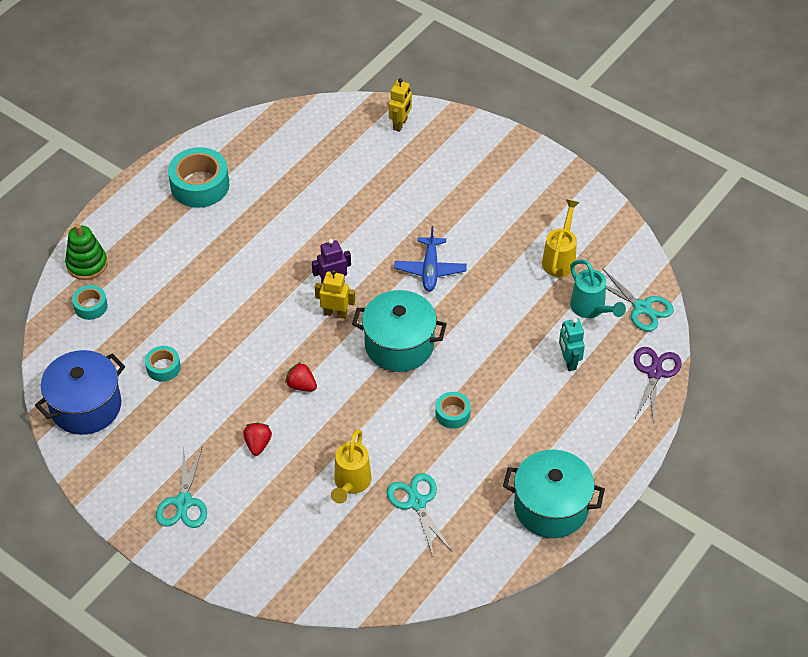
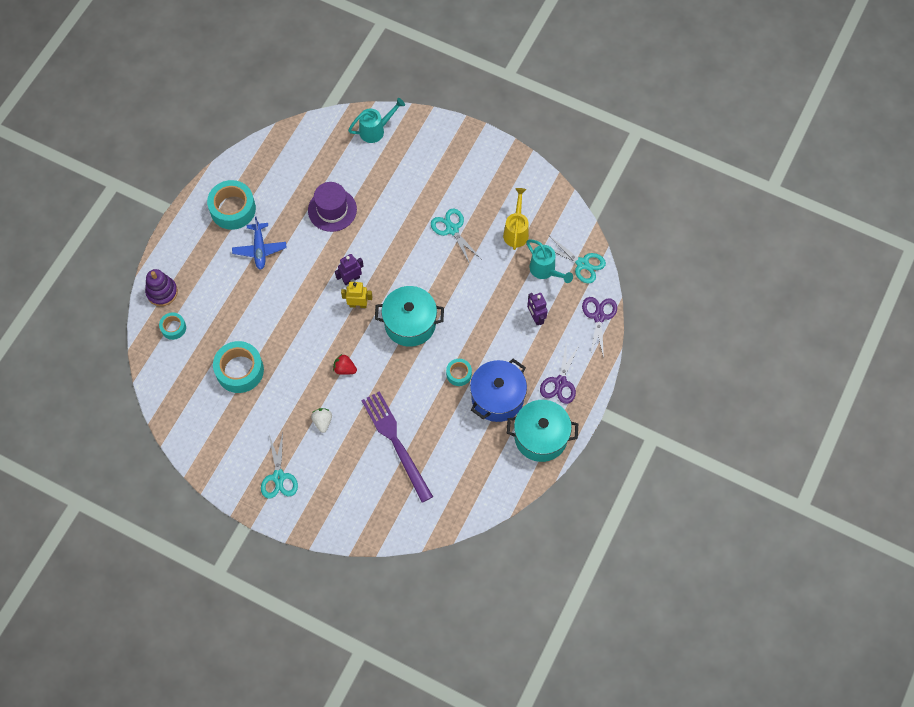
camera: 10 degrees left, 15 degrees up
blue pot [35,350,125,435] -> blue pot moved to [470,359,527,422]
green stacking toy [65,224,108,280] -> purple stacking toy [145,269,178,306]
turquoise tape [145,346,181,382] -> turquoise tape [213,341,264,393], size x1.88
red strawberry [243,423,272,456] -> white strawberry [311,408,332,433]
yellow watering can [331,430,372,504] -> purple fork [361,391,433,503]
turquoise scissors [387,473,453,558] -> turquoise scissors moved to [431,209,481,264]
yellow robot [389,78,412,132] -> turquoise watering can [348,98,405,143]
blue plane [394,226,467,291] -> blue plane moved to [232,217,287,270]
turquoise robot [559,318,585,371] -> purple robot [527,293,548,325]
none -> purple hat [308,182,357,232]
none -> purple scissors [540,340,579,404]

